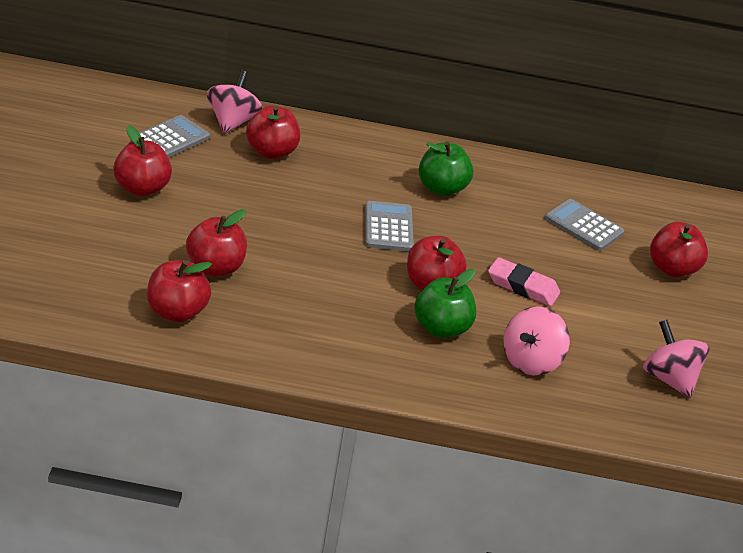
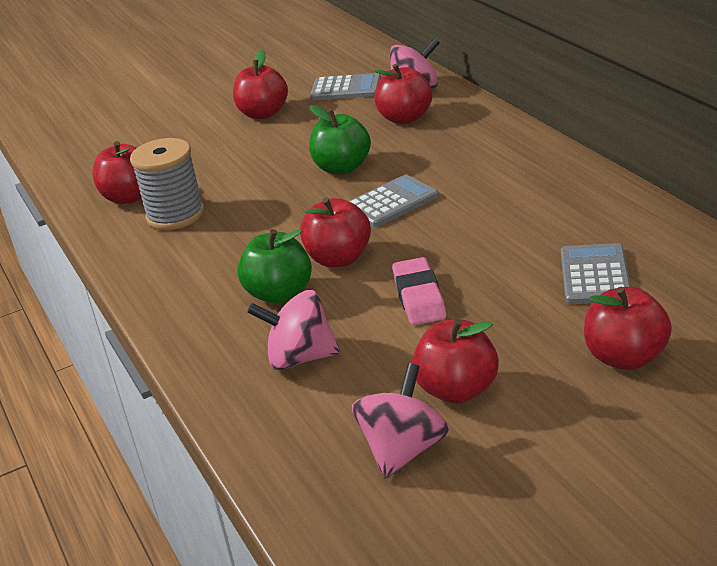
camera: 65 degrees right, 5 degrees down
red apple [186,209,247,276] -> red apple moved to [412,319,499,404]
green apple [419,141,474,196] -> green apple moved to [309,105,371,174]
none -> grey spool [130,138,204,230]

